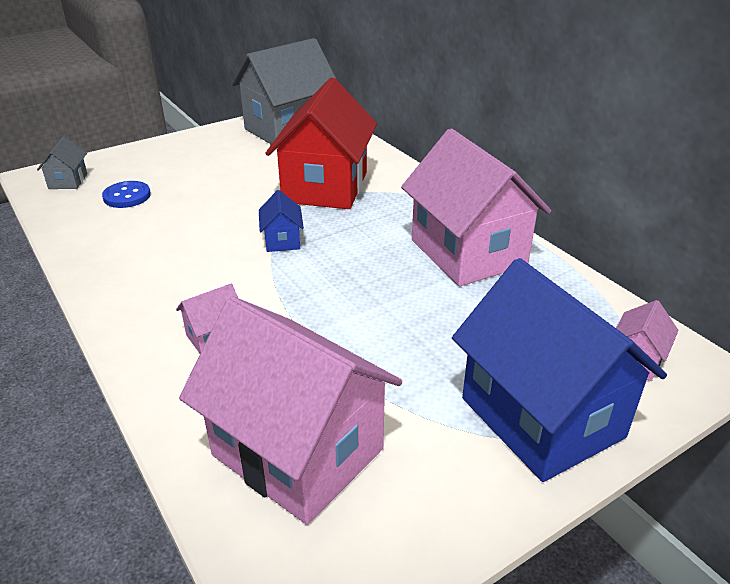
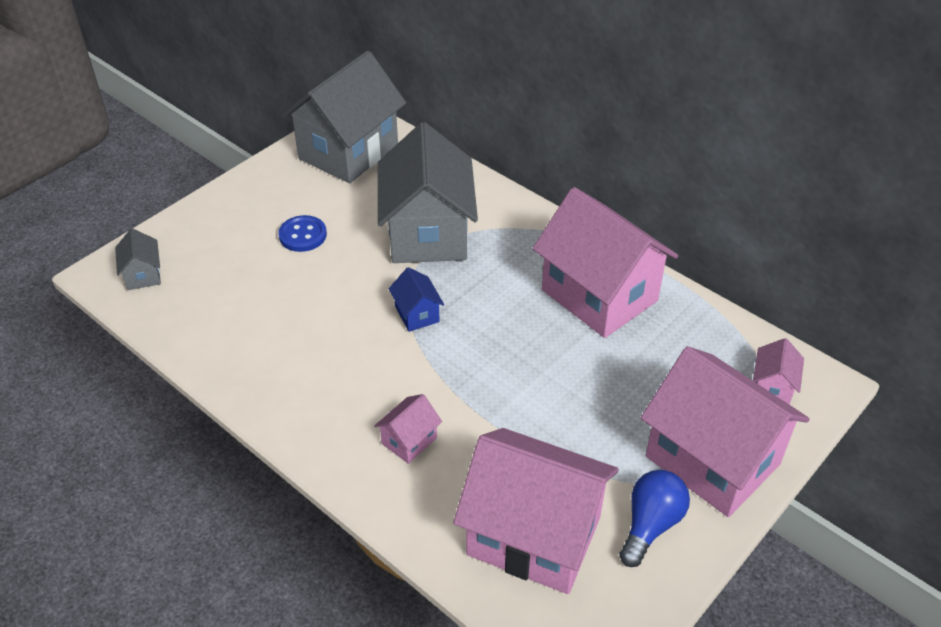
camera: 15 degrees left, 10 degrees up
blue button [102,181,151,208] -> blue button moved to [278,215,327,252]
red house [265,78,377,209] -> grey house [378,122,478,263]
blue house [452,258,667,482] -> pink house [641,346,810,517]
none -> blue light bulb [619,470,690,567]

